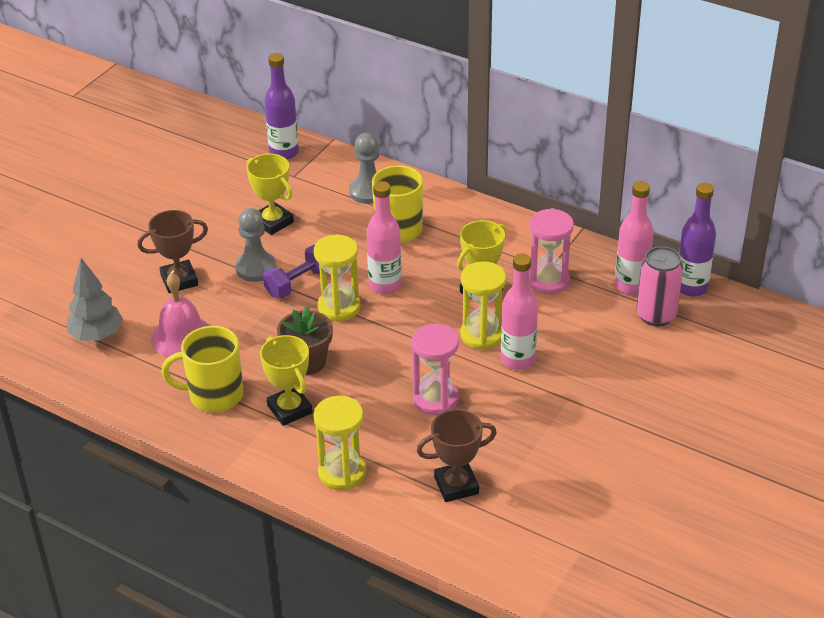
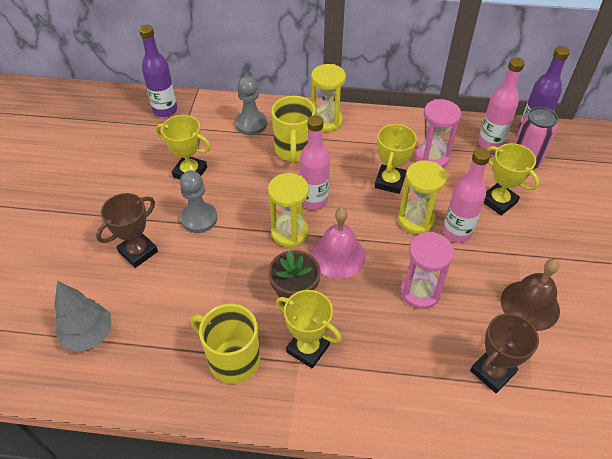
camera: 25 degrees left, 10 degrees up
pink bell [151,273,210,357] -> pink bell moved to [311,208,366,279]
yellow mug [161,326,243,412] -> yellow mug turned 60 degrees clockwise [191,304,260,384]
purple dumbbell [263,245,327,298] -> none
yellow hourglass [314,396,366,490] -> yellow hourglass moved to [311,64,346,132]
none -> yellow trophy [484,143,539,215]
none -> brown bell [501,259,560,331]

